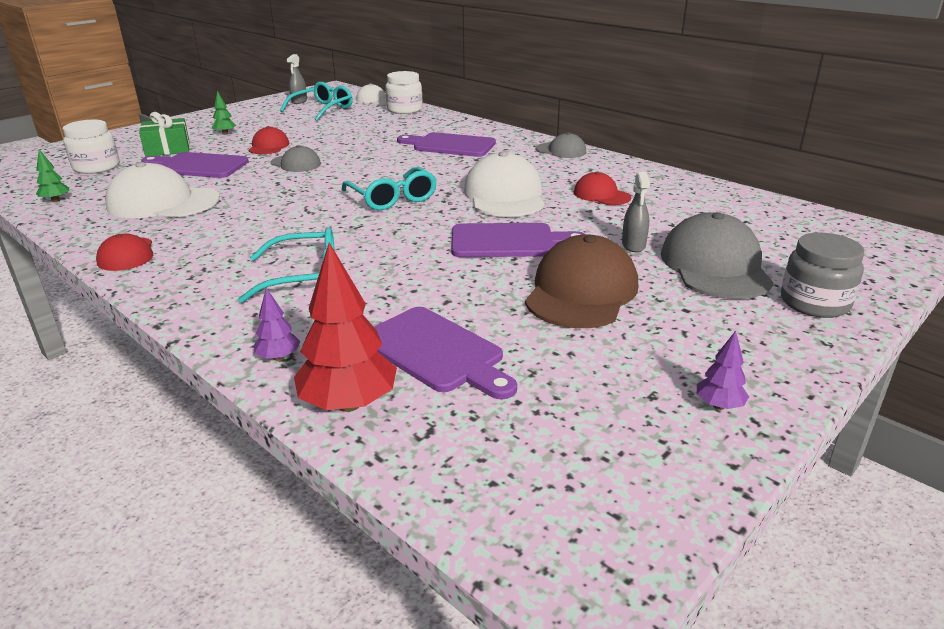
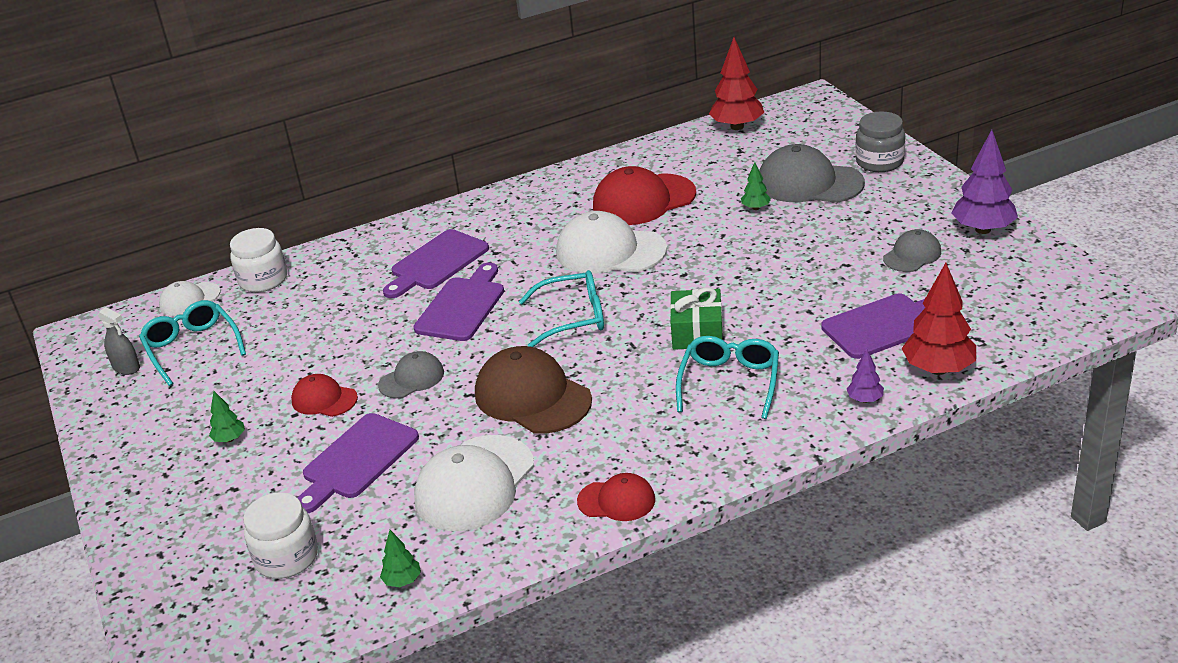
camera: 65 degrees left, 5 degrees up
green gift [139,112,190,157] -> green gift moved to [670,287,723,350]
purple cutting board [451,223,586,257] -> purple cutting board moved to [413,263,504,341]
brown cap [525,235,638,328] -> brown cap moved to [475,346,592,434]
grey cap [535,132,586,158] -> grey cap moved to [883,229,941,272]
red cap [574,172,631,205] -> red cap [593,166,696,225], size x1.82
grey spray bottle [622,171,650,252] -> green tree [741,162,771,210]
purple tree [697,331,749,410] -> purple tree [951,130,1018,234], size x2.02
none -> red tree [709,37,764,130]

